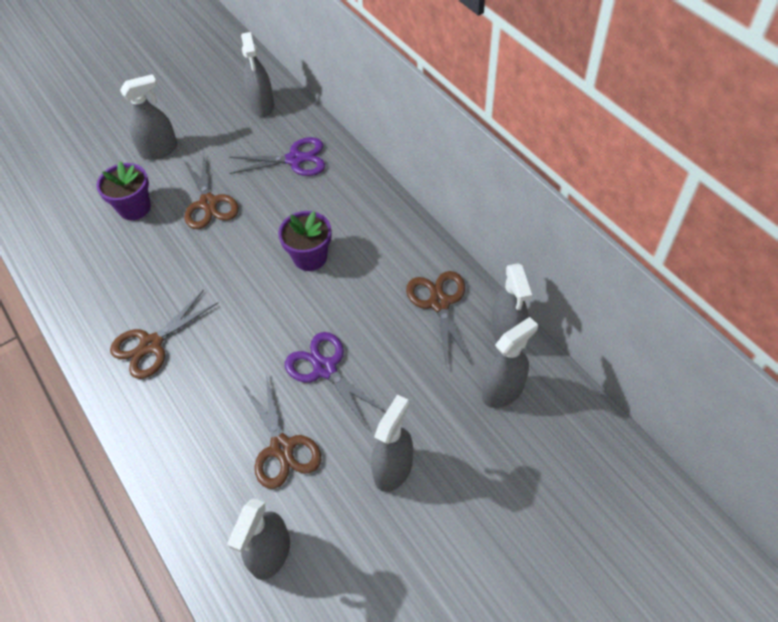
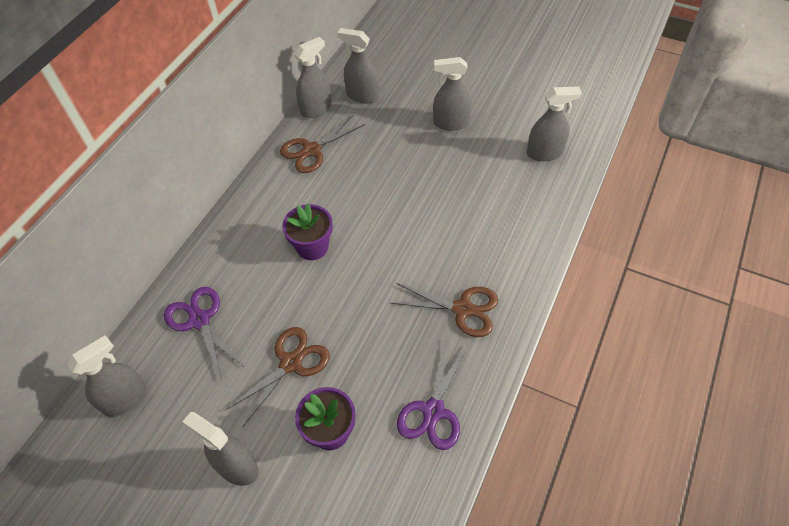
camera: 120 degrees left, 0 degrees up
brown scissors [242,375,321,489] -> none
purple scissors [285,332,386,429] -> purple scissors moved to [397,343,467,450]

